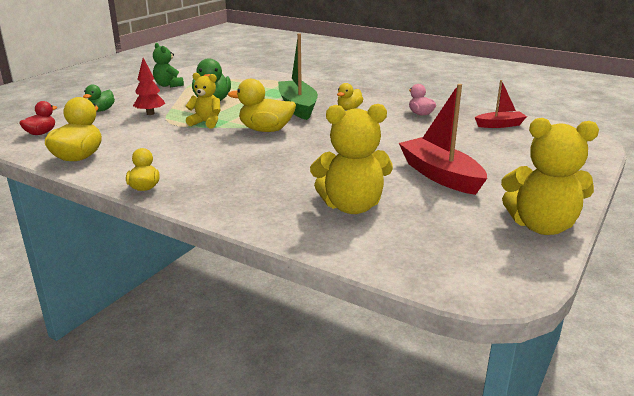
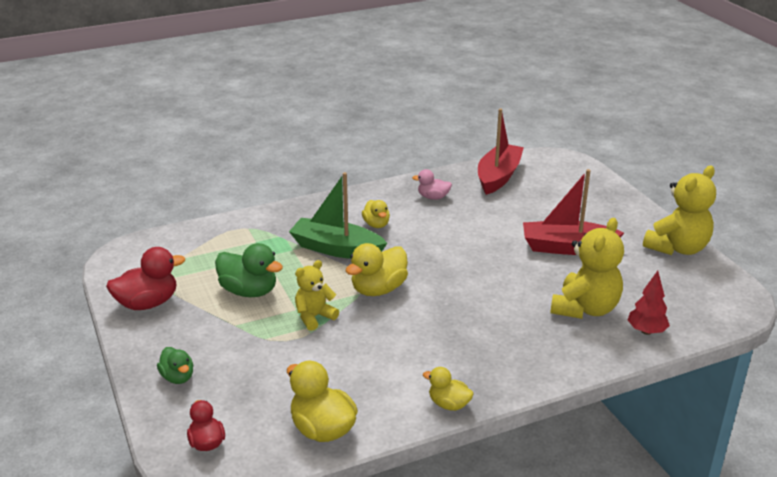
camera: 55 degrees left, 5 degrees up
red tree [133,58,165,115] -> red tree moved to [628,271,670,335]
green teddy bear [153,43,184,87] -> red duck [106,247,185,310]
red boat [475,80,527,128] -> red boat [478,108,524,195], size x1.73

